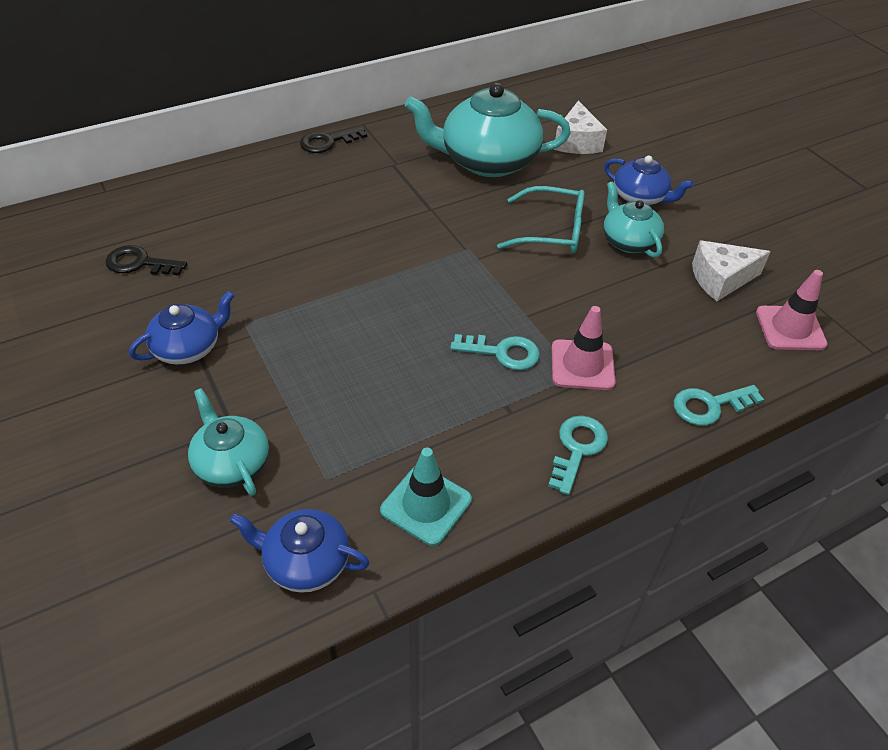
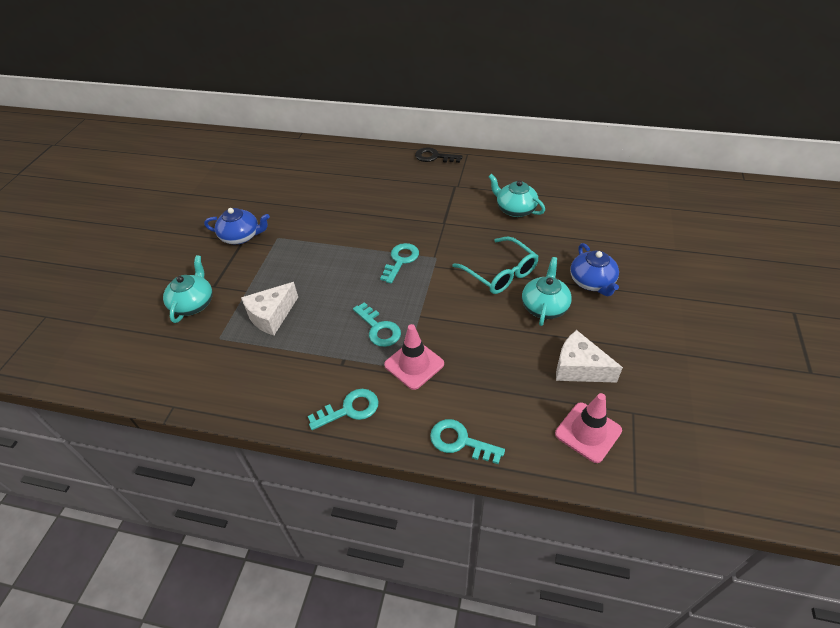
camera: 45 degrees right, 0 degrees up
black key [105,245,187,276] -> none
blue teapot [229,509,370,593] -> none
turquoise traffic cone [380,447,472,546] -> none
turquoise teapot [405,83,571,177] -> turquoise teapot [489,174,545,217], size x0.55
white cheese [554,101,607,154] -> white cheese moved to [241,282,298,335]
none -> turquoise key [380,243,419,284]

